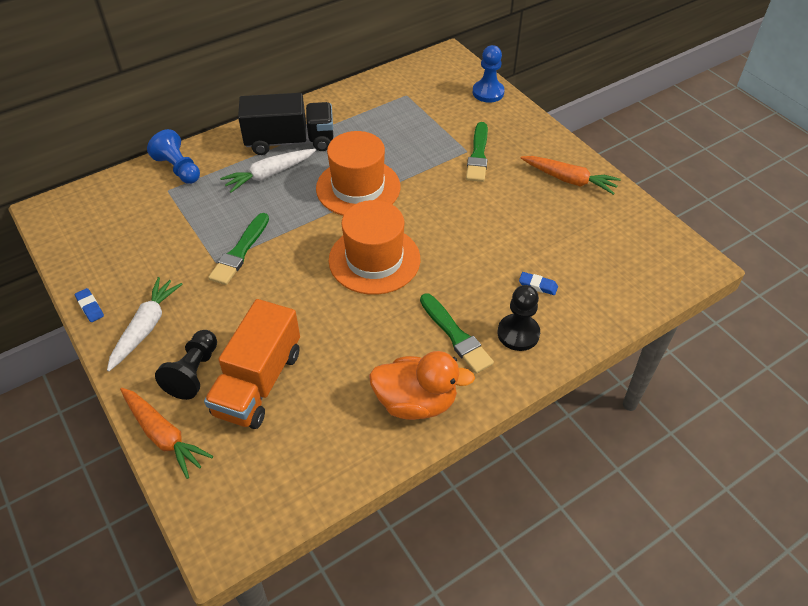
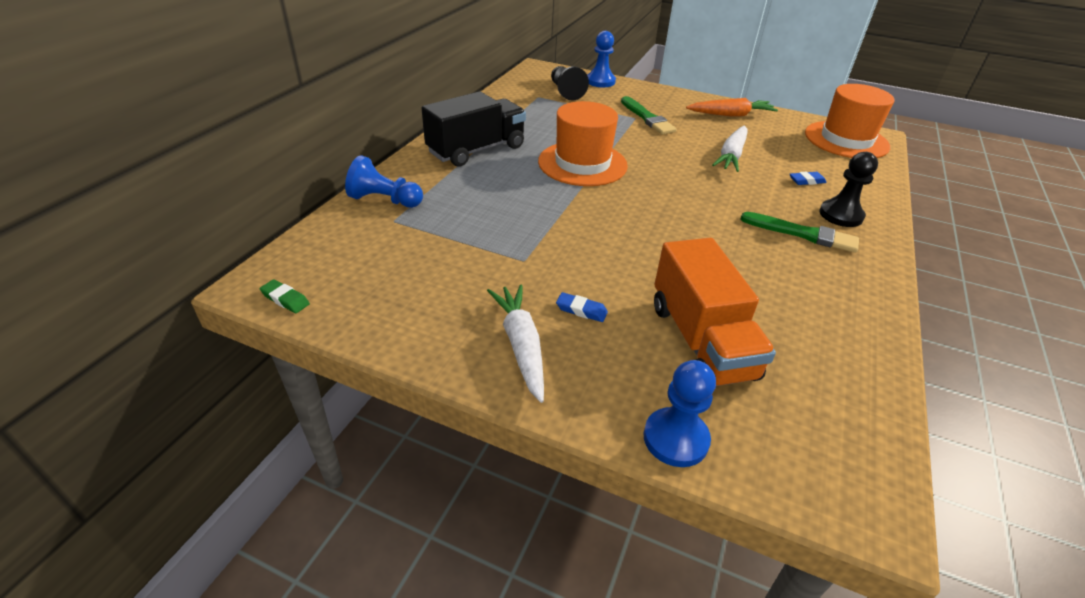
camera: 35 degrees left, 10 degrees down
blue eraser [75,288,104,322] -> blue eraser moved to [556,292,608,322]
orange carrot [120,388,213,479] -> blue pawn [644,360,716,467]
black pawn [155,330,217,400] -> black pawn moved to [551,66,589,100]
green brush [208,213,269,285] -> none
white carrot [220,149,316,193] -> white carrot moved to [712,126,748,172]
orange hat [329,200,420,295] -> orange hat moved to [805,84,895,158]
orange duck [369,351,475,420] -> none
none -> green eraser [260,279,310,313]

